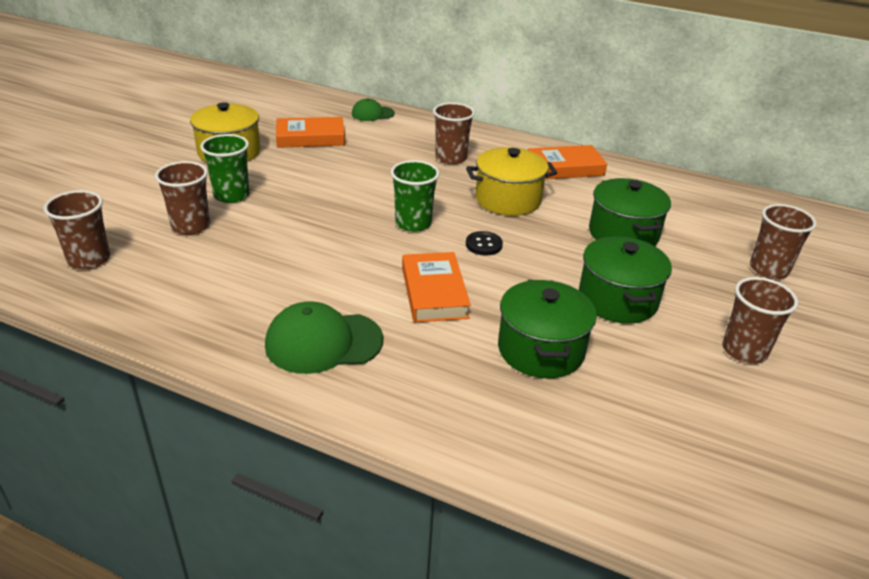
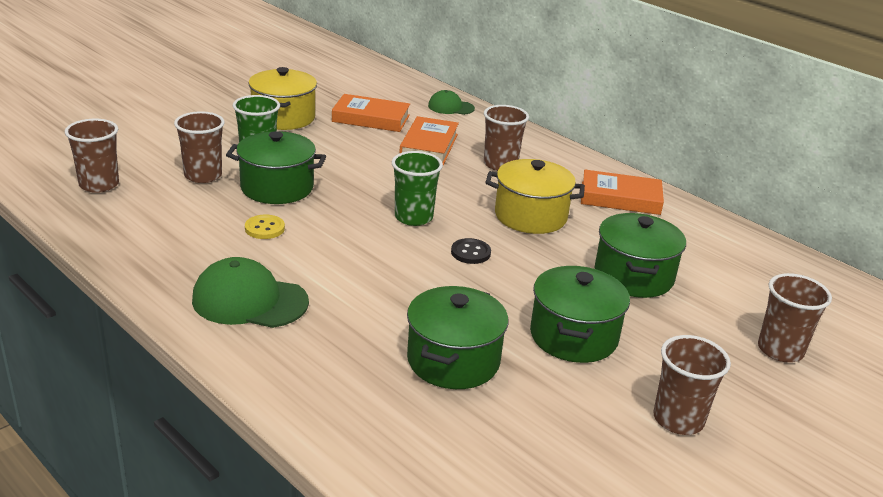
camera: 20 degrees right, 5 degrees down
orange book [402,252,471,322] -> orange book moved to [399,116,459,165]
none -> green pot [226,131,326,204]
none -> yellow button [245,215,285,239]

